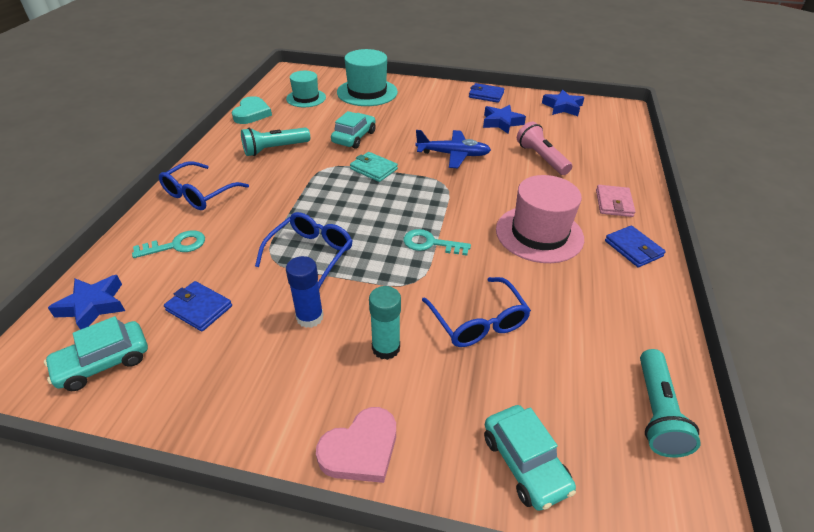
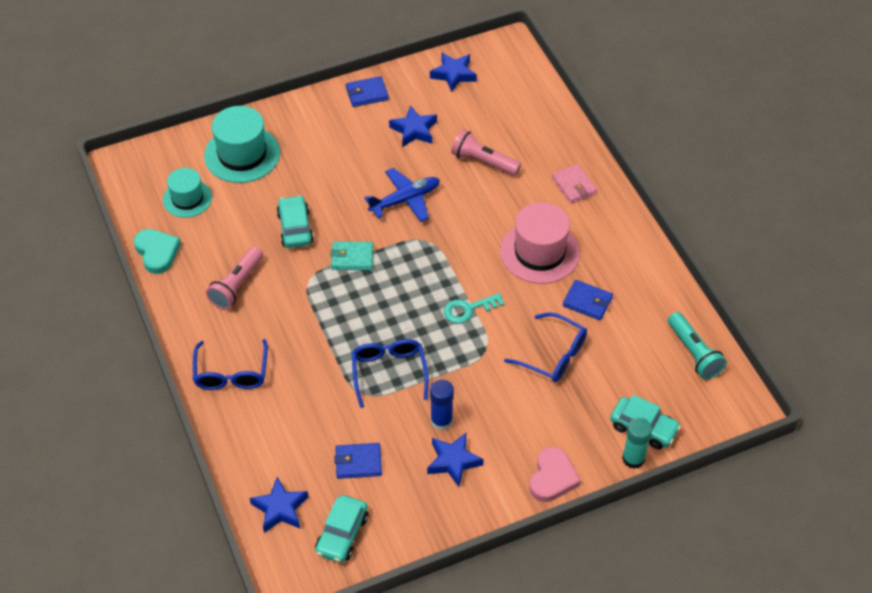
camera: 35 degrees left, 10 degrees up
turquoise key [132,230,205,258] -> none
turquoise flashlight [241,127,310,156] -> pink flashlight [206,247,263,310]
turquoise glue stick [369,286,401,360] -> turquoise glue stick moved to [622,418,652,469]
blue wallet [605,226,666,267] -> blue wallet moved to [563,280,613,320]
none -> blue star [427,433,484,487]

